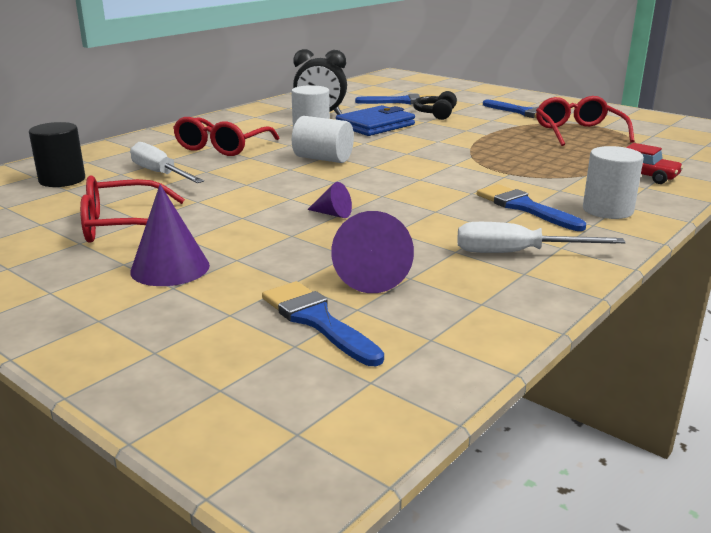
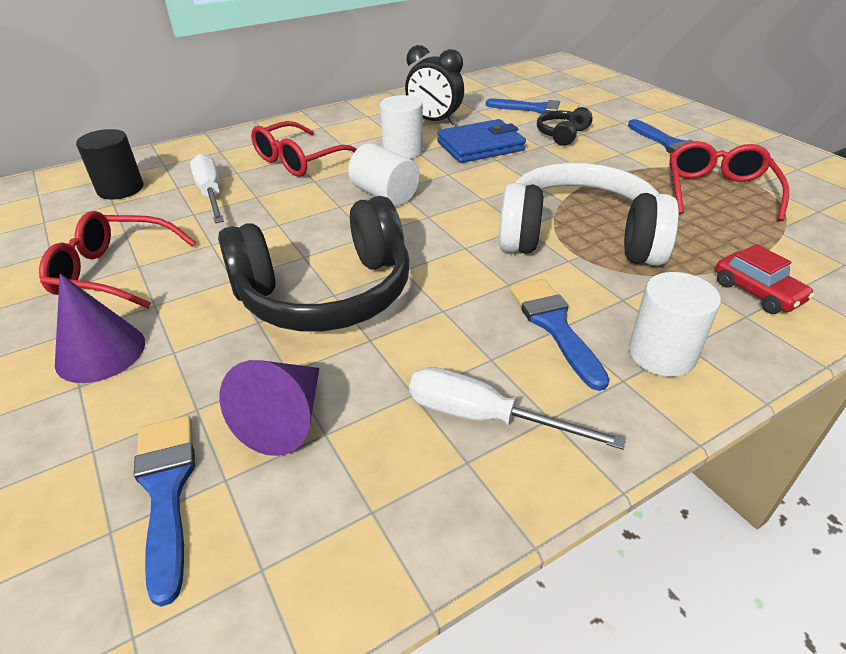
camera: 20 degrees right, 15 degrees up
purple cone [307,182,352,218] -> black headphones [218,196,409,332]
none -> white headphones [499,163,679,266]

